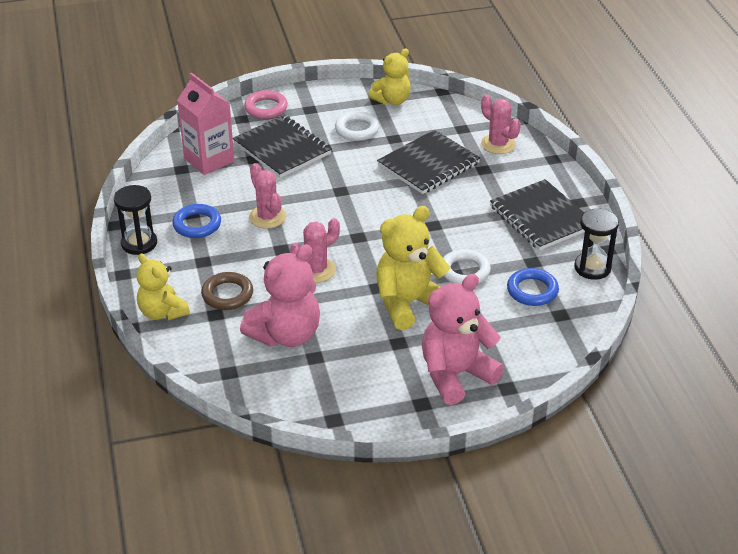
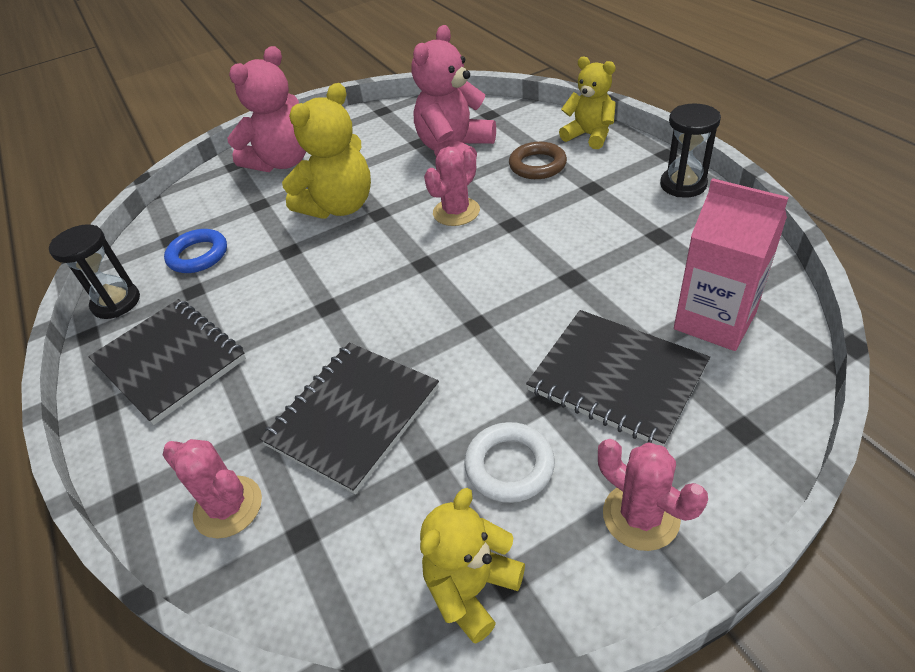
camera: 170 degrees right, 5 degrees up
blue ring [172,204,221,238] -> none
pink ring [244,90,288,119] -> none
pink cactus [249,163,286,229] -> pink cactus moved to [598,439,708,551]
white ring [443,249,491,284] -> none

